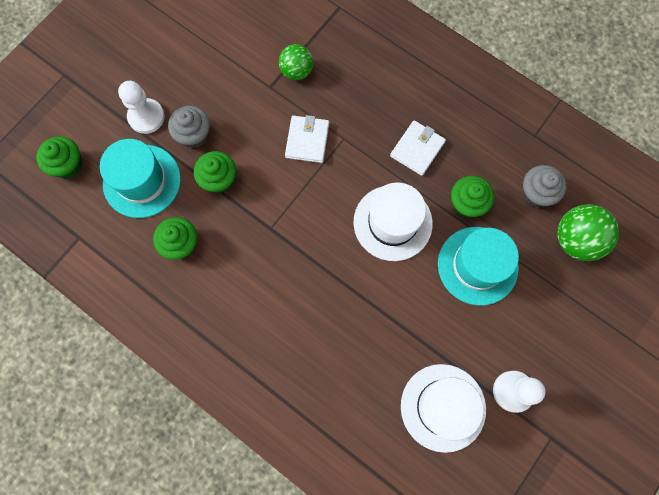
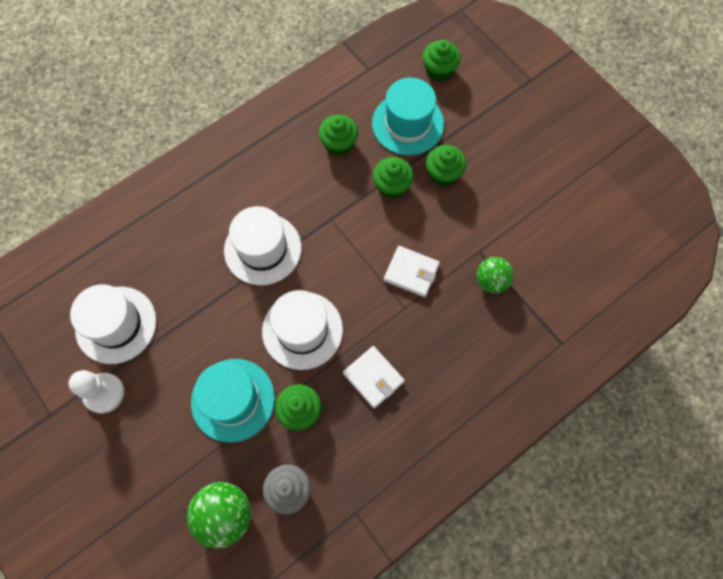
camera: 105 degrees right, 5 degrees down
white pawn [118,81,165,134] -> none
grey cupcake [168,106,210,148] -> green cupcake [426,145,466,186]
none -> white hat [224,206,301,285]

